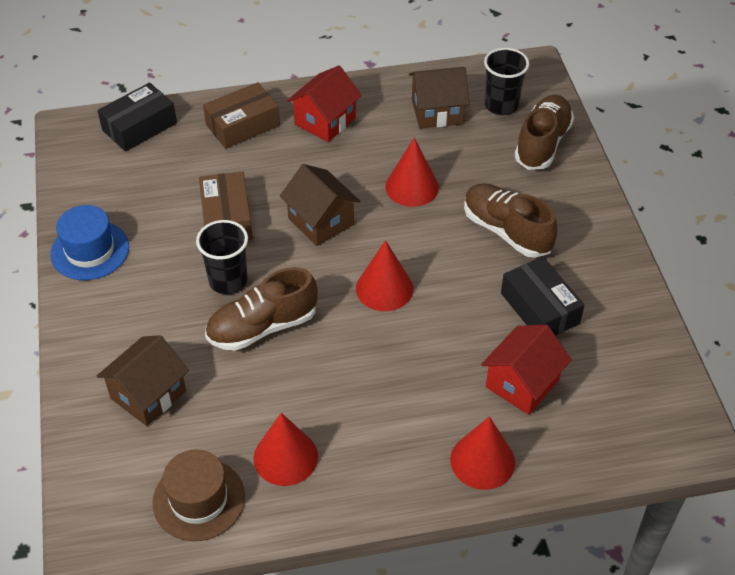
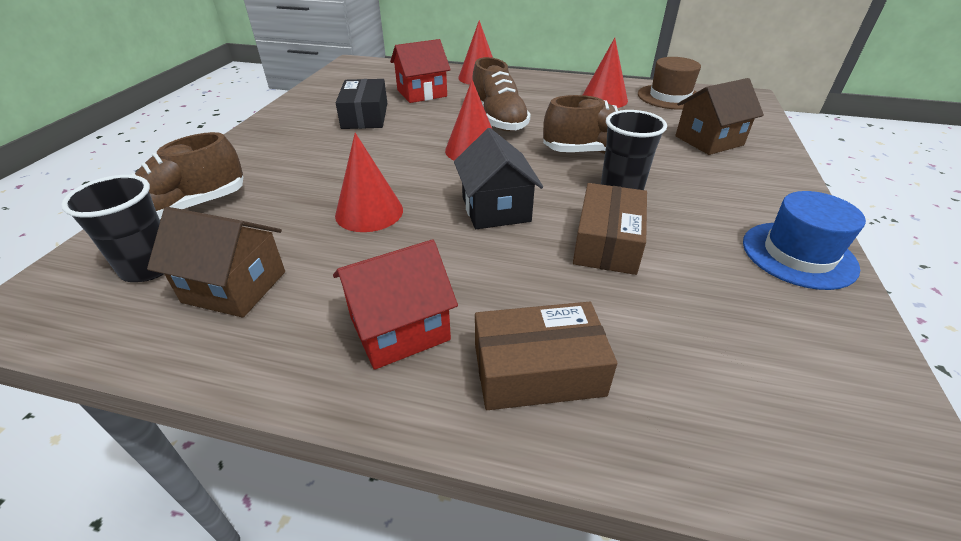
camera: 155 degrees left, 10 degrees down
black box [97,82,177,152] -> none
brown house [280,164,360,246] -> black house [454,128,543,229]
brown shoe [464,183,557,258] -> brown shoe moved to [473,57,531,131]

